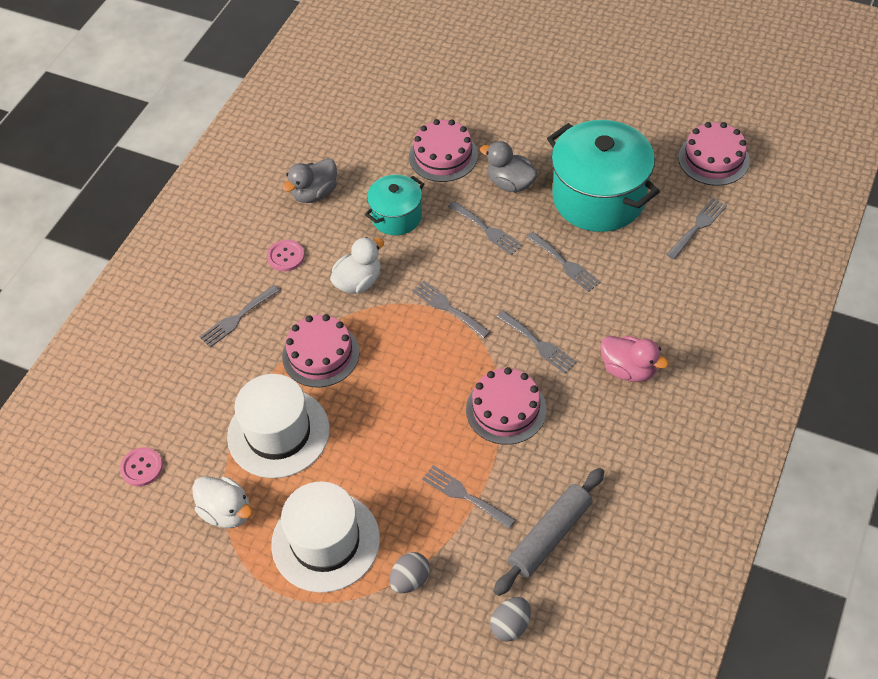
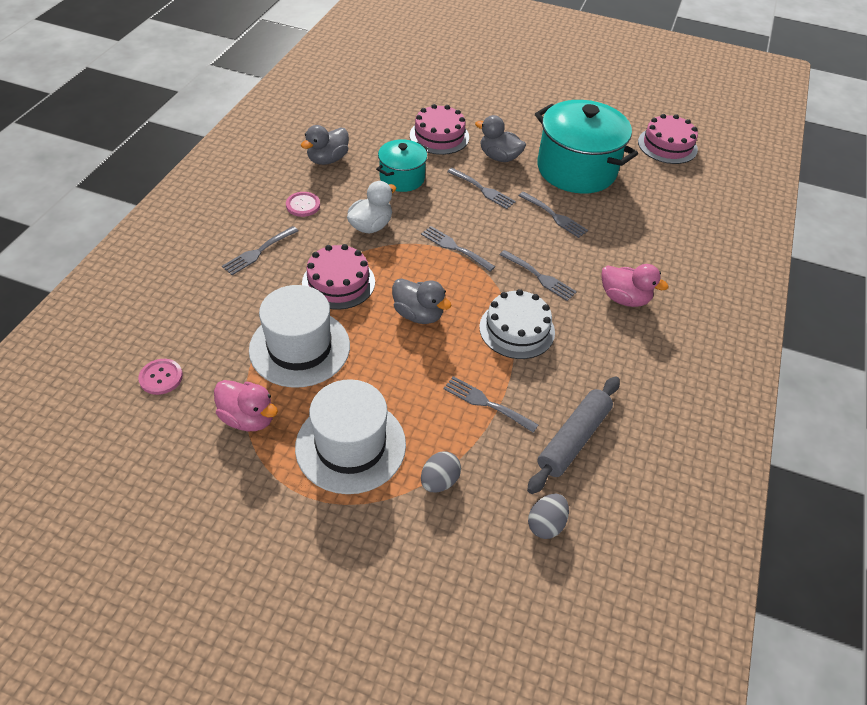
camera: 10 degrees left, 5 degrees down
white duck [192,477,253,528] -> pink duck [214,380,278,431]
pink cake [466,367,546,445] -> white cake [479,289,555,359]
grey fork [666,198,727,260] -> none
none -> grey duck [392,278,452,324]

